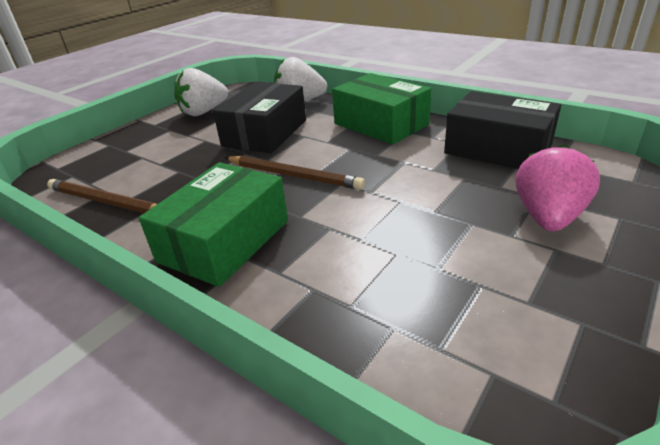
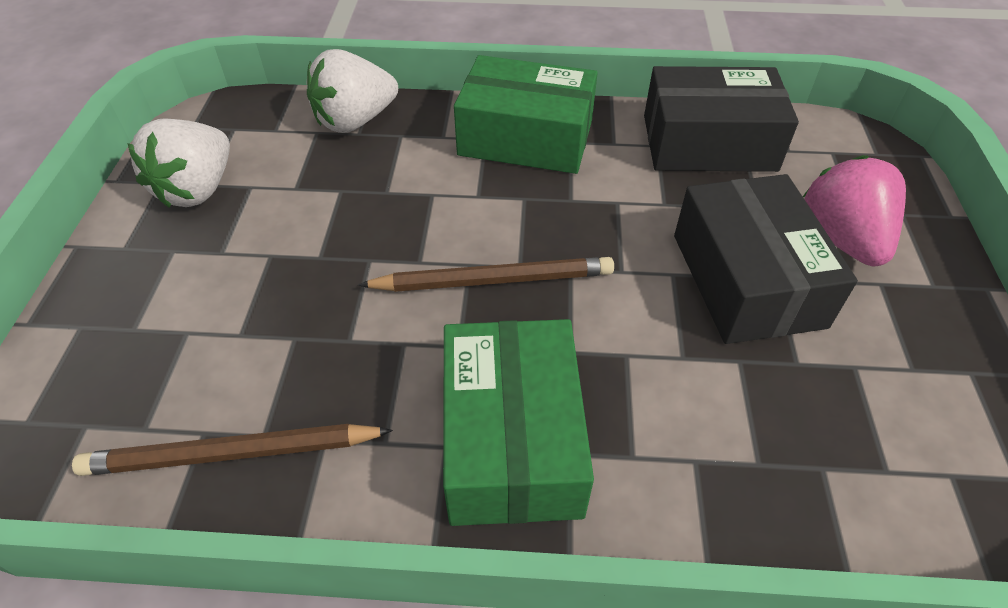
camera: 35 degrees left, 15 degrees up
black box [213,82,306,153] -> black box moved to [674,174,858,344]

